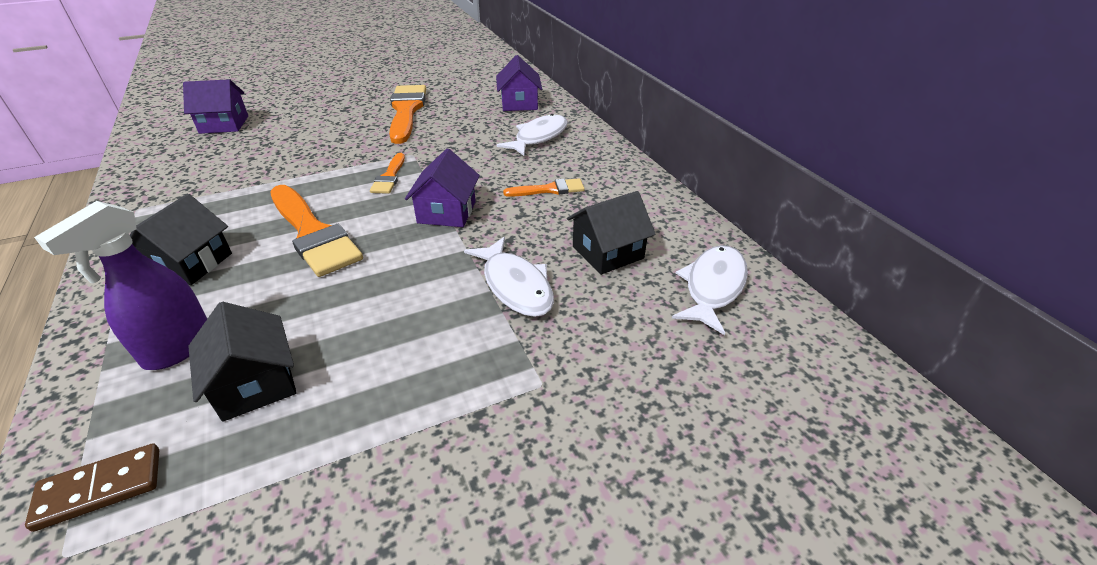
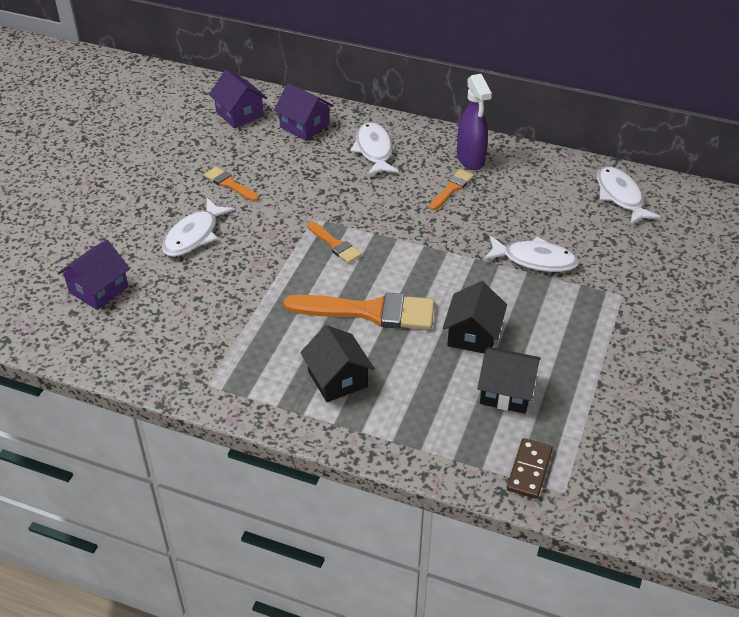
camera: 45 degrees left, 5 degrees up
purple spray bottle [34,201,207,370] -> purple spray bottle moved to [457,74,492,170]
orange brush [389,85,426,144] -> orange brush [204,167,259,201], size x0.51
purple house [405,148,480,227] -> purple house moved to [209,70,267,128]
black house [567,191,656,275] -> black house moved to [443,281,507,353]
none -> white fish [162,198,235,257]

